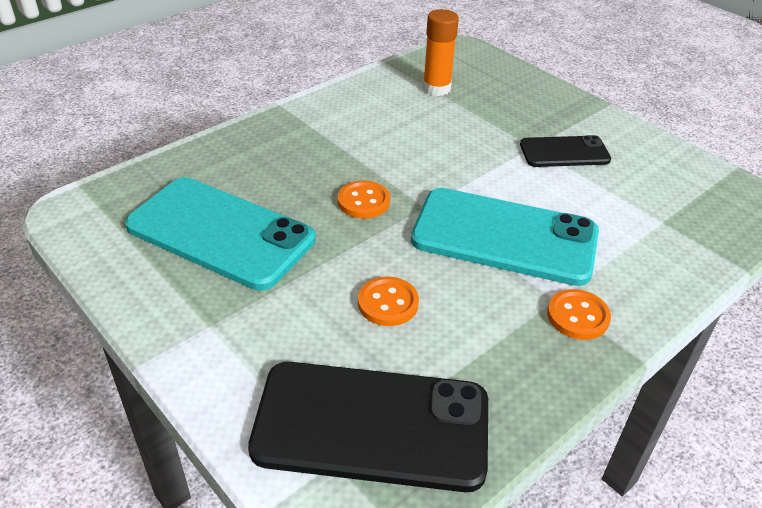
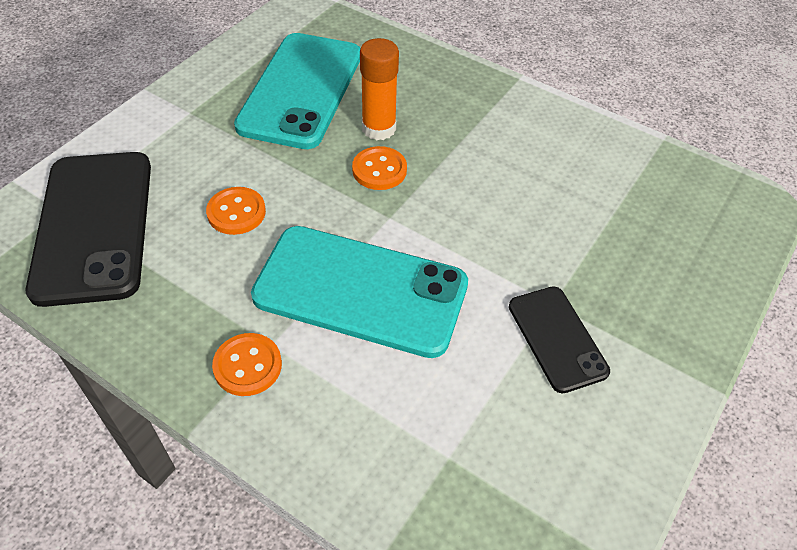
camera: 75 degrees right, 10 degrees up
turquoise phone [411,188,599,286] -> turquoise phone turned 75 degrees counterclockwise [251,226,468,358]
orange glue stick [423,9,459,96] -> orange glue stick moved to [360,38,399,140]

